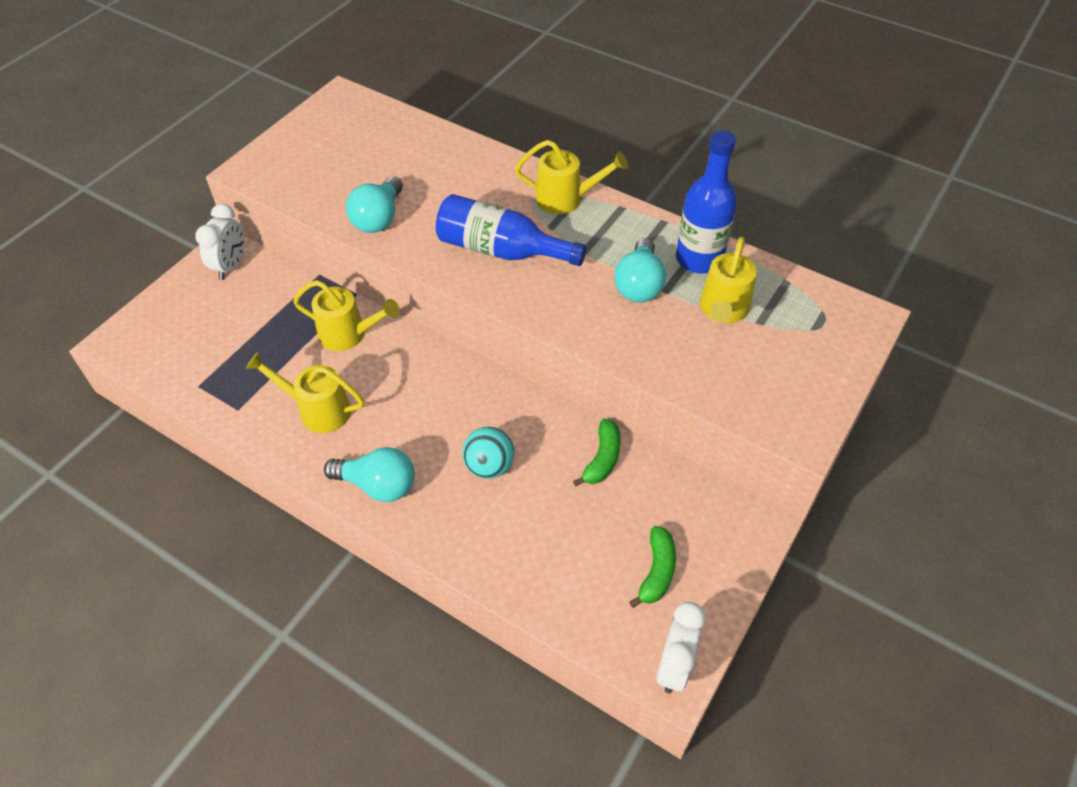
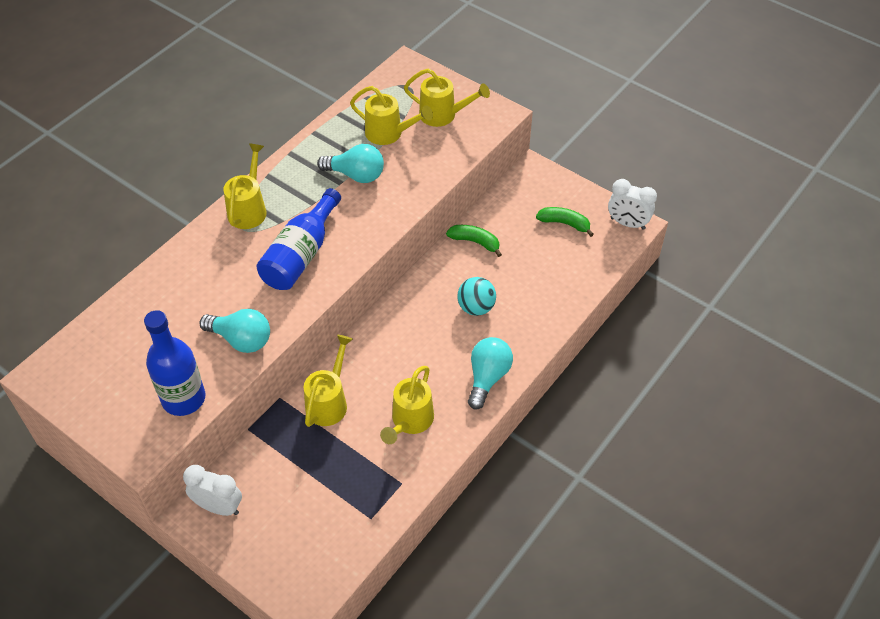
camera: 85 degrees left, 0 degrees up
blue bottle [676,131,737,274] -> blue bottle moved to [144,310,205,416]
none -> yellow watering can [404,69,490,127]

